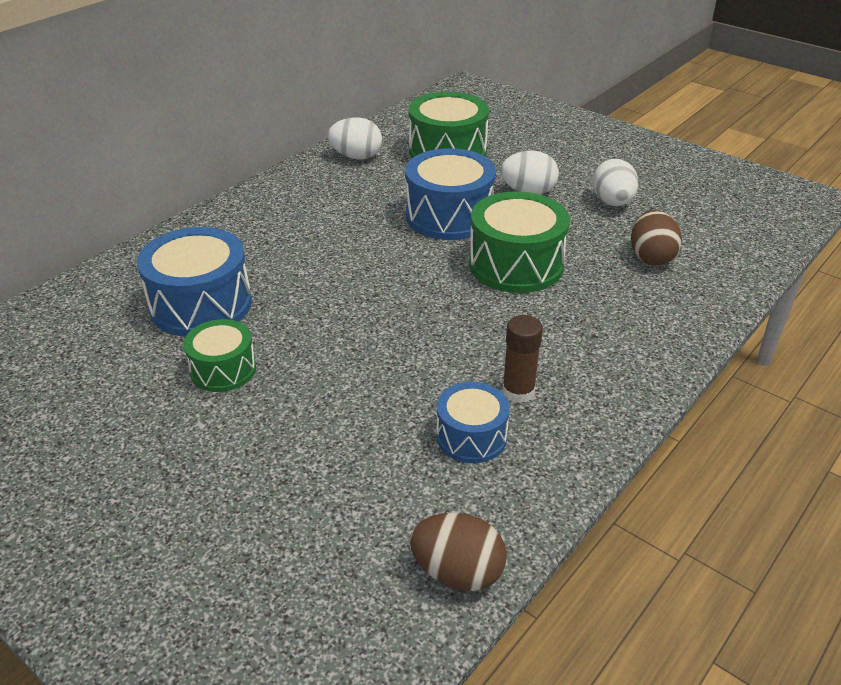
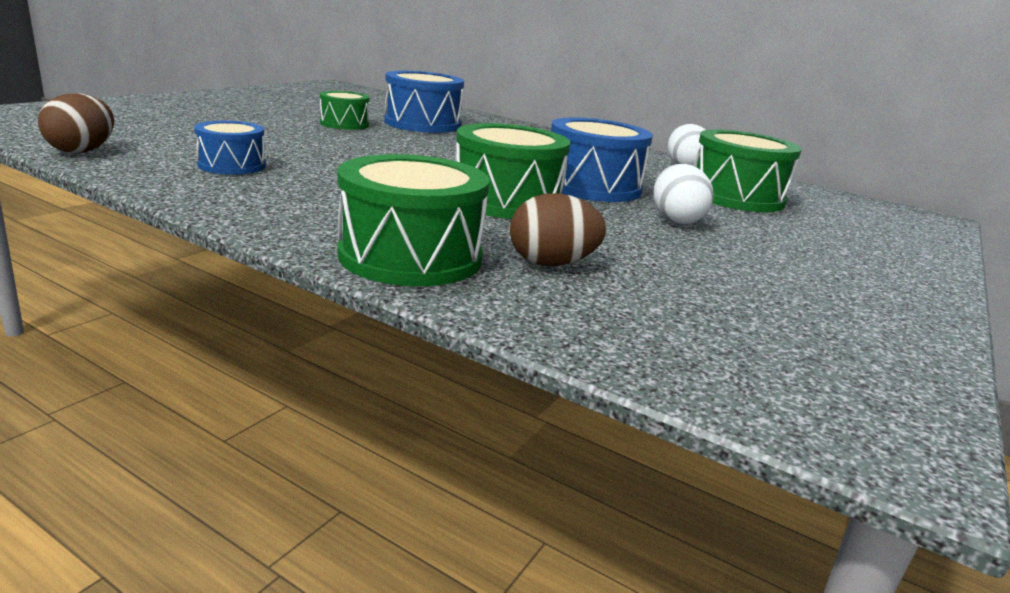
camera: 80 degrees right, 15 degrees down
brown glue stick [502,315,543,403] -> none
white egg [592,159,639,206] -> none
none -> green drum [338,154,490,286]

